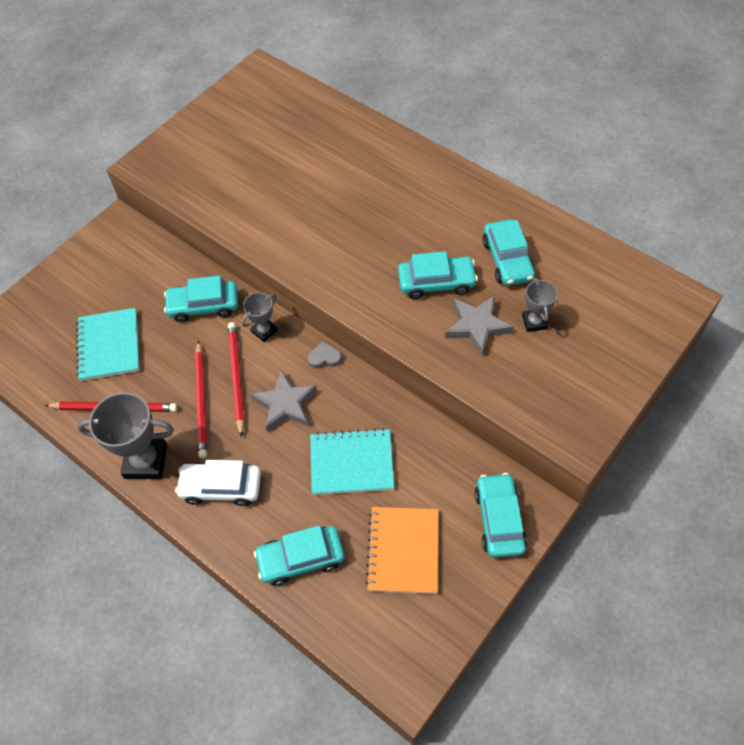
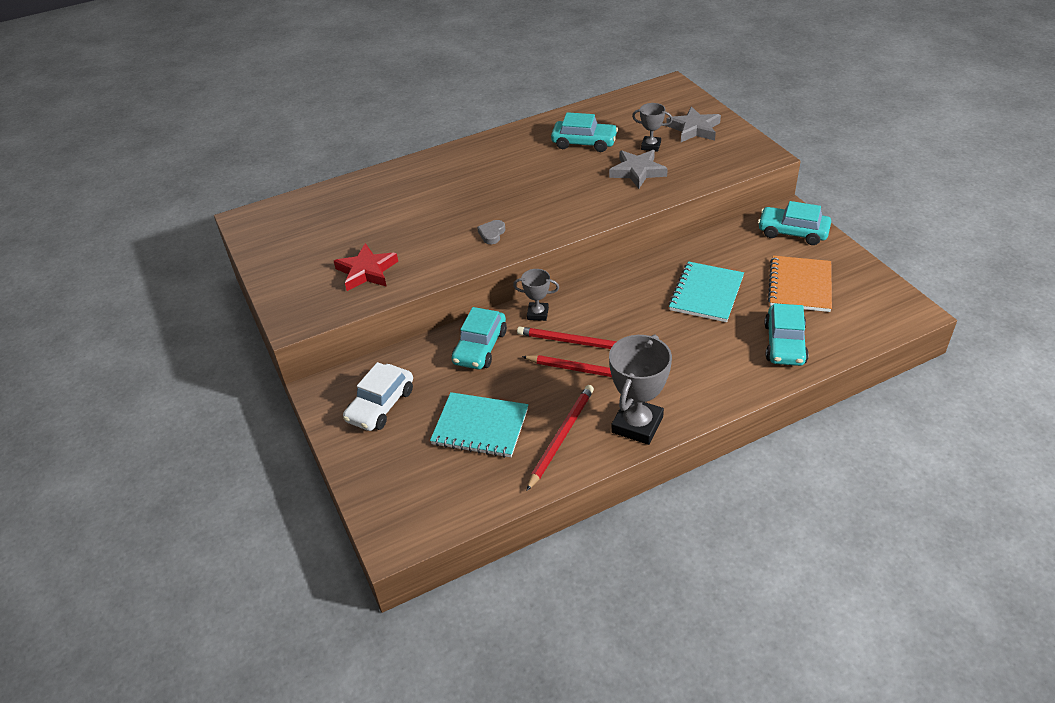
camera: 65 degrees left, 15 degrees down
white car [175,460,261,506] -> white car moved to [343,362,413,431]
grey trophy [242,292,278,342] -> grey trophy turned 60 degrees counterclockwise [513,269,559,321]
grey star [250,370,317,432] -> grey star moved to [666,106,721,142]
grey heart [307,341,341,369] -> grey heart moved to [477,220,505,244]
orange notebook [365,507,439,594] -> orange notebook turned 75 degrees clockwise [768,256,832,312]
turquoise car [398,251,478,299] -> none
none -> red star [334,243,398,291]

